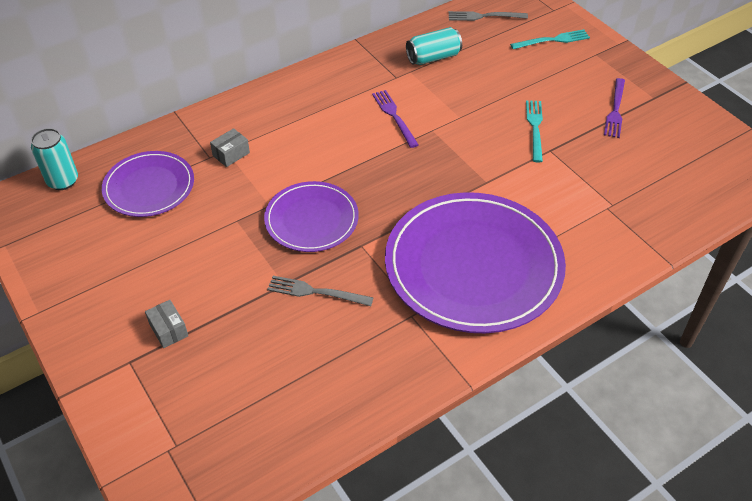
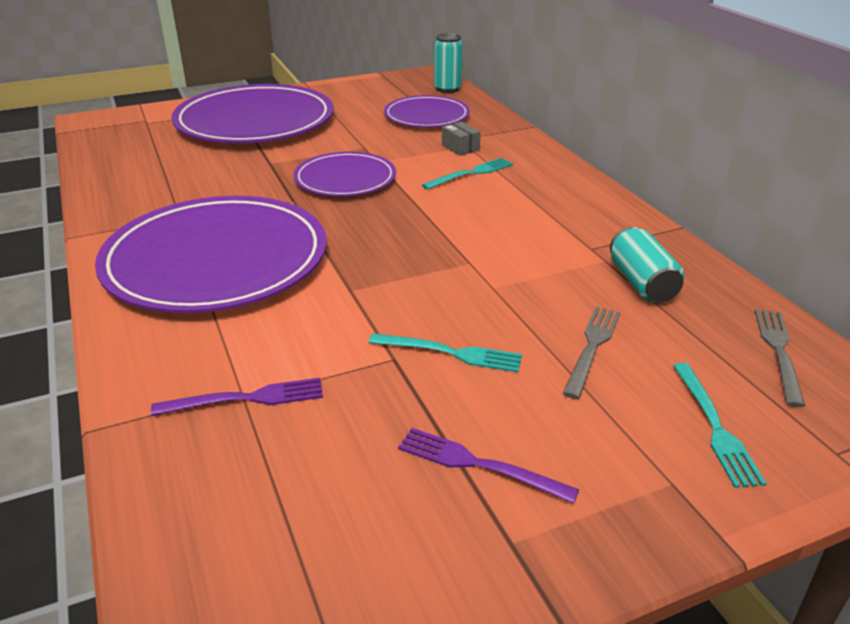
camera: 100 degrees right, 15 degrees down
grey box [145,300,188,348] -> purple plate [171,84,334,143]
grey fork [267,276,373,306] -> grey fork moved to [563,307,620,399]
purple fork [372,90,419,148] -> purple fork moved to [151,378,323,416]
none -> turquoise fork [422,158,513,190]

